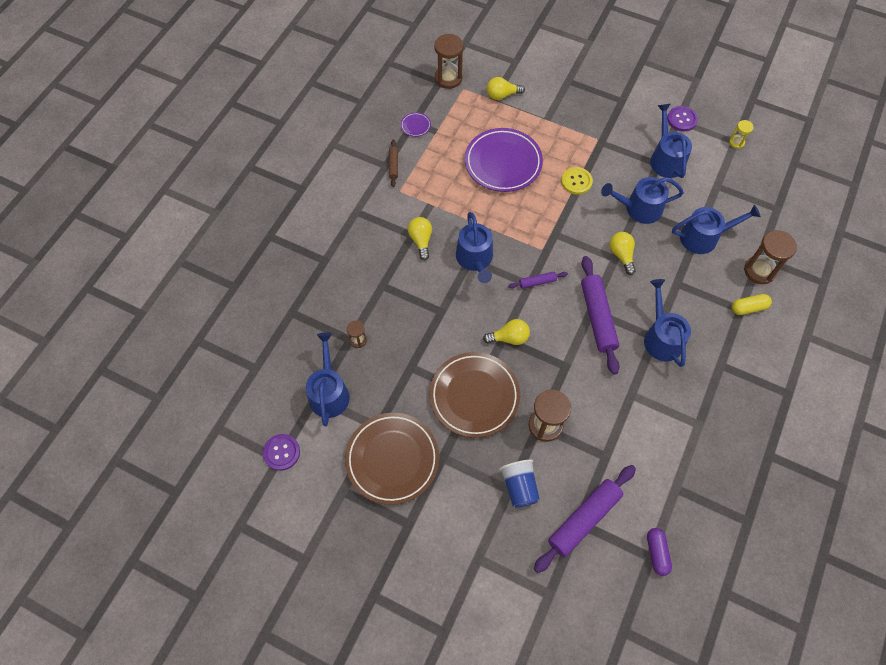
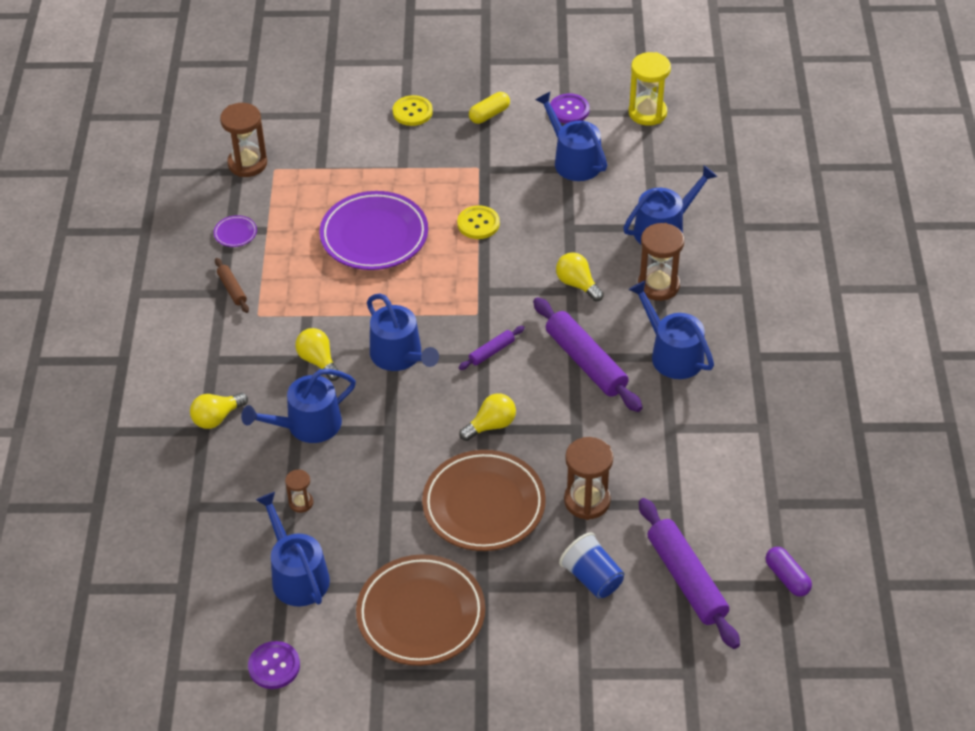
camera: 25 degrees left, 15 degrees down
yellow light bulb [487,77,525,100] -> yellow light bulb moved to [190,392,248,429]
purple rolling pin [534,465,636,573] -> purple rolling pin turned 45 degrees counterclockwise [639,498,740,649]
blue watering can [601,177,684,224] -> blue watering can moved to [241,369,356,443]
yellow hourglass [729,120,753,149] -> yellow hourglass [629,52,671,126], size x1.89
yellow capsule [732,294,772,315] -> yellow capsule moved to [469,92,510,124]
brown hourglass [744,230,797,284] -> brown hourglass moved to [638,223,684,301]
none -> yellow button [393,95,433,126]

